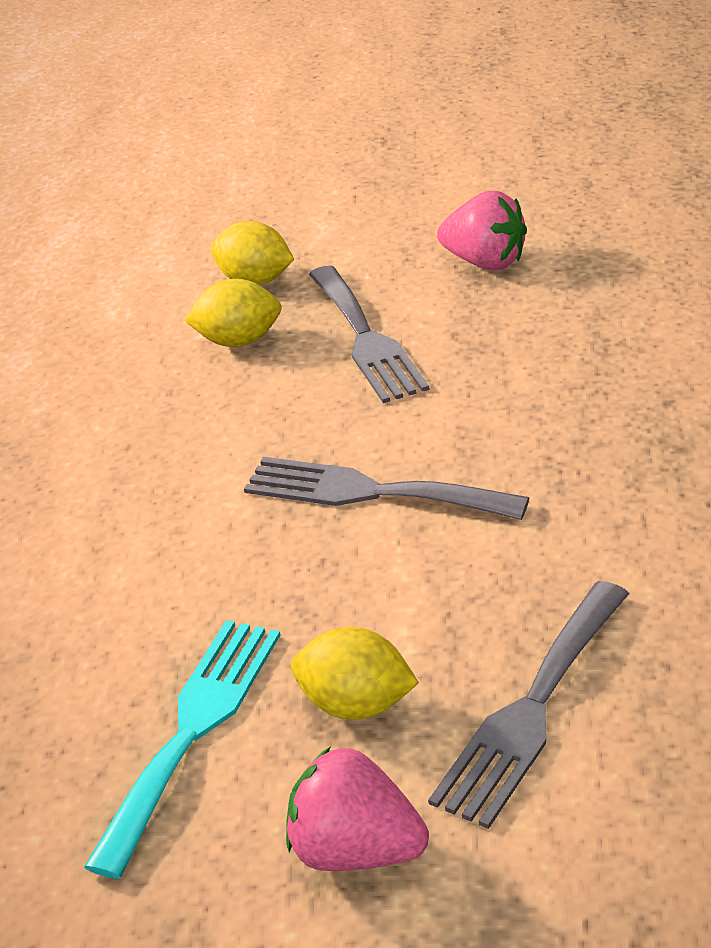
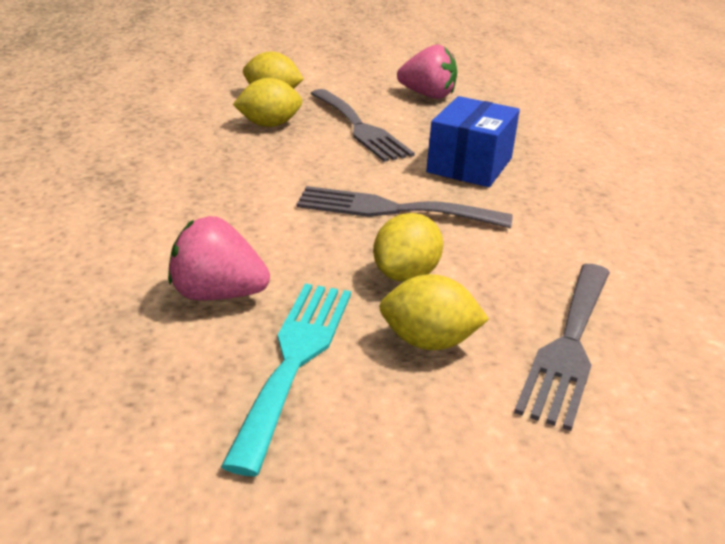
camera: 15 degrees left, 5 degrees down
pink strawberry [286,746,429,871] -> pink strawberry moved to [168,216,270,300]
none -> yellow lemon [373,213,443,282]
none -> blue box [426,96,520,187]

